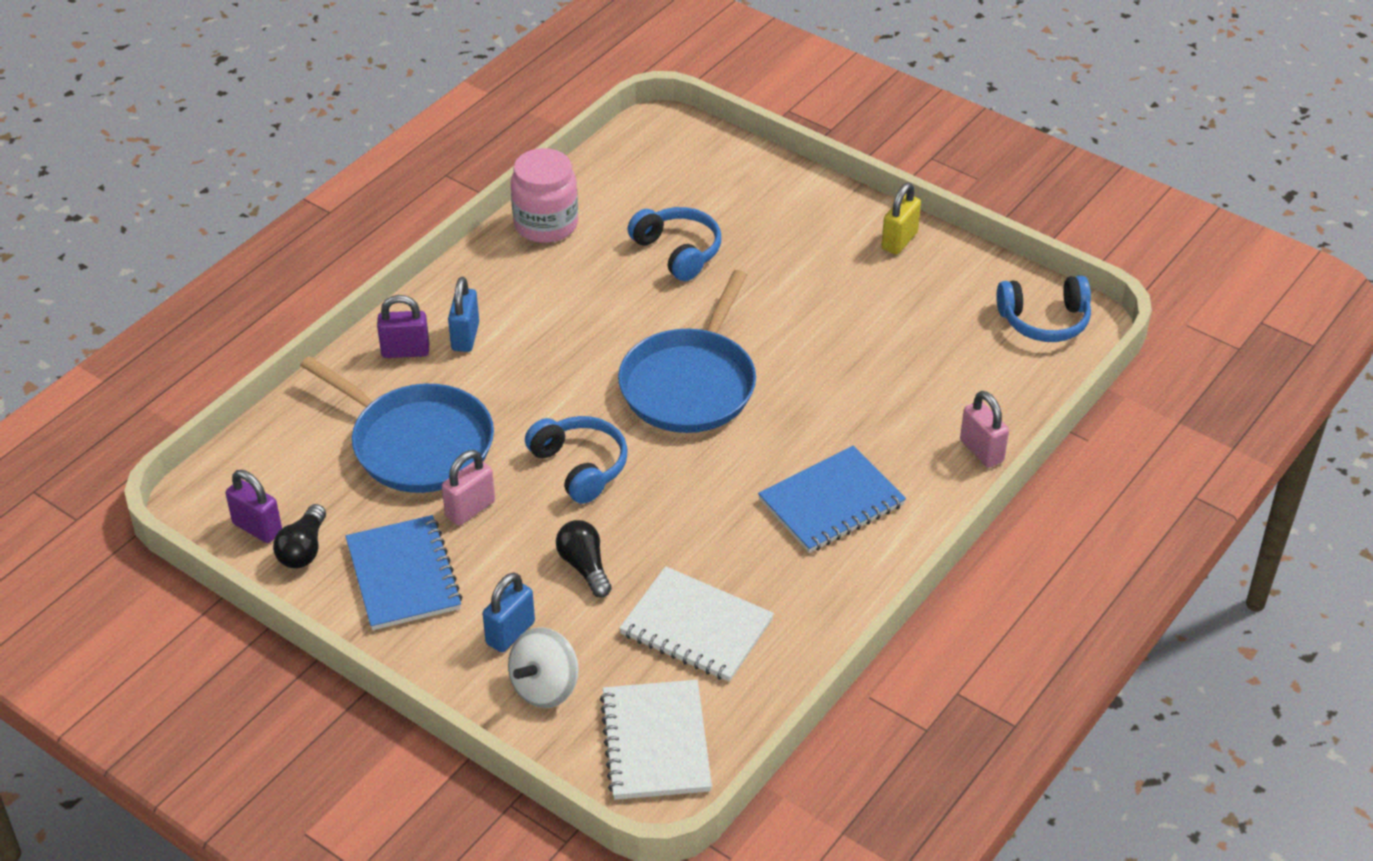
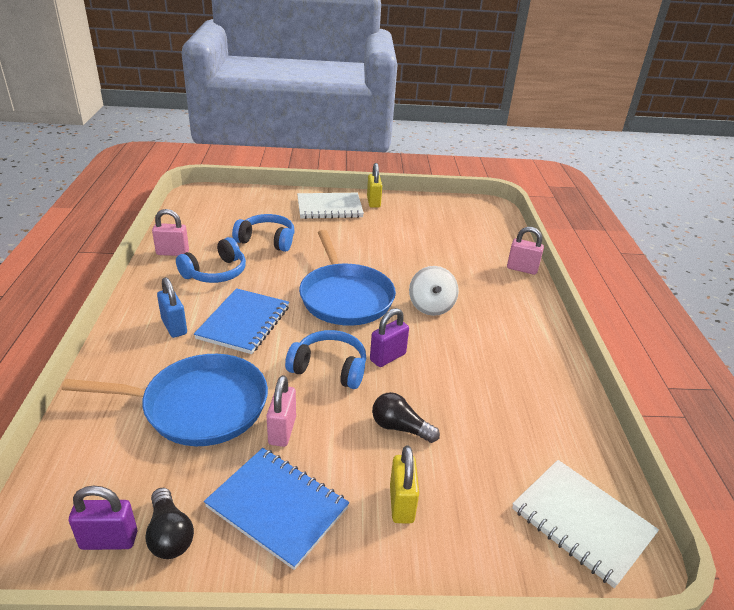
camera: 40 degrees left, 10 degrees down
purple padlock [377,295,429,358] -> purple padlock moved to [370,308,409,367]
blue padlock [483,572,535,652] -> yellow padlock [390,446,419,523]
white spinning top [508,627,579,708] -> white spinning top moved to [409,266,459,316]
pink jar [511,148,578,243] -> pink padlock [152,209,189,256]
white notebook [619,566,774,682] -> white notebook moved to [297,193,364,219]
blue notebook [758,446,906,553] -> blue notebook moved to [194,288,289,354]
blue headphones [996,275,1091,342] -> blue headphones moved to [176,237,246,283]

